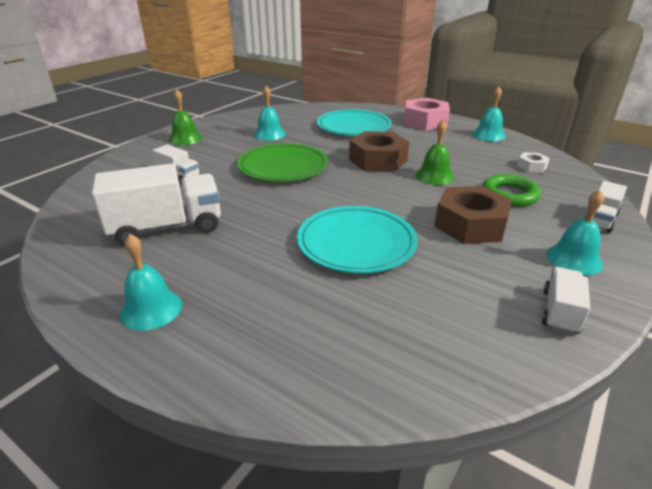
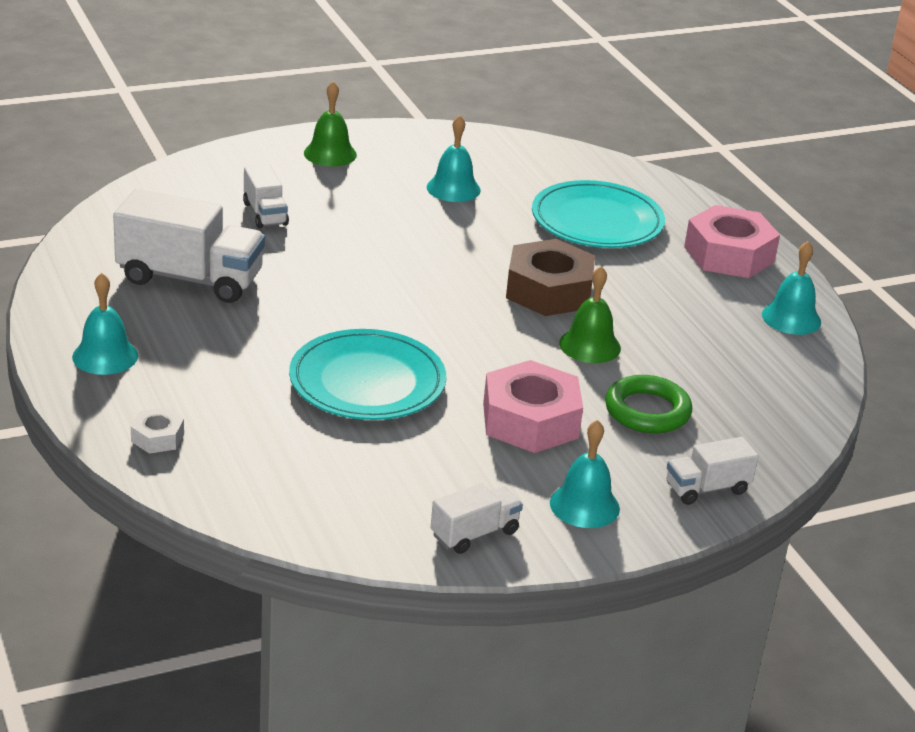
camera: 30 degrees right, 0 degrees up
green plate [237,143,328,182] -> none
brown nut [434,186,513,244] -> pink nut [483,360,583,453]
white nut [517,152,550,173] -> white nut moved to [131,408,184,453]

